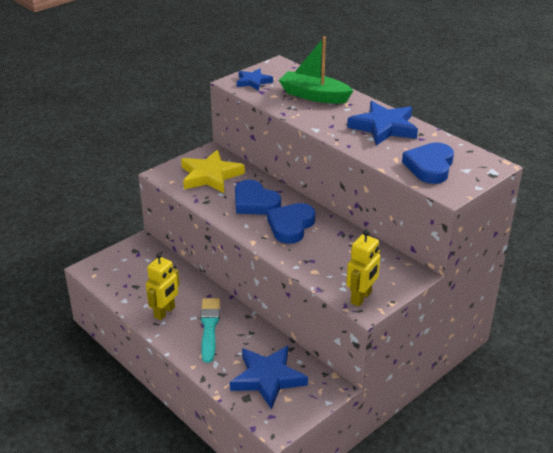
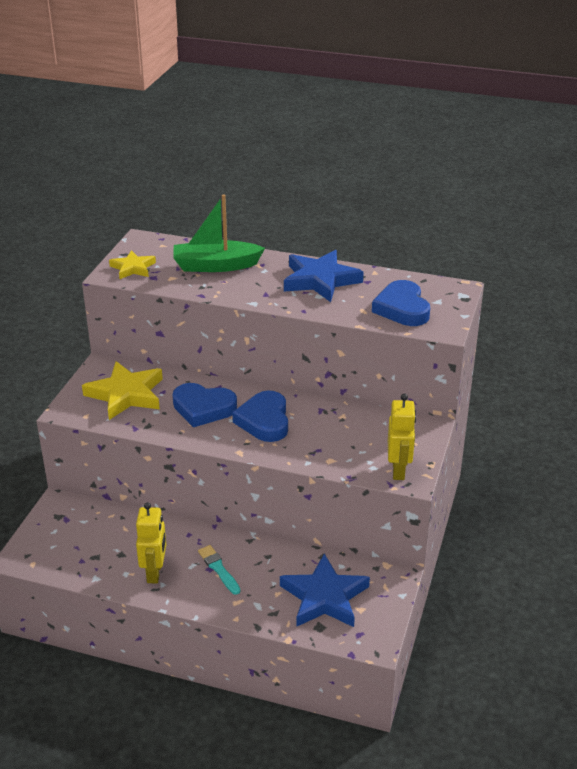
camera: 30 degrees left, 0 degrees up
turquoise brush [200,298,220,363] -> turquoise brush [198,545,240,595], size x0.66
blue star [237,68,273,91] -> yellow star [109,250,156,279]

